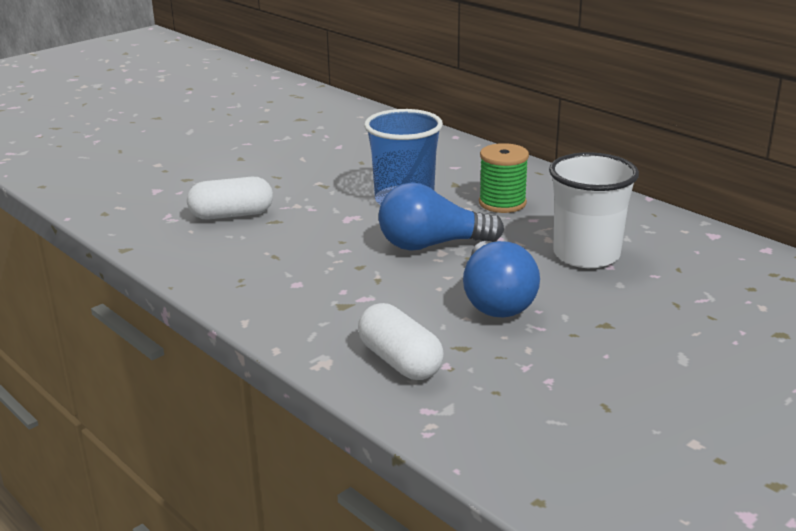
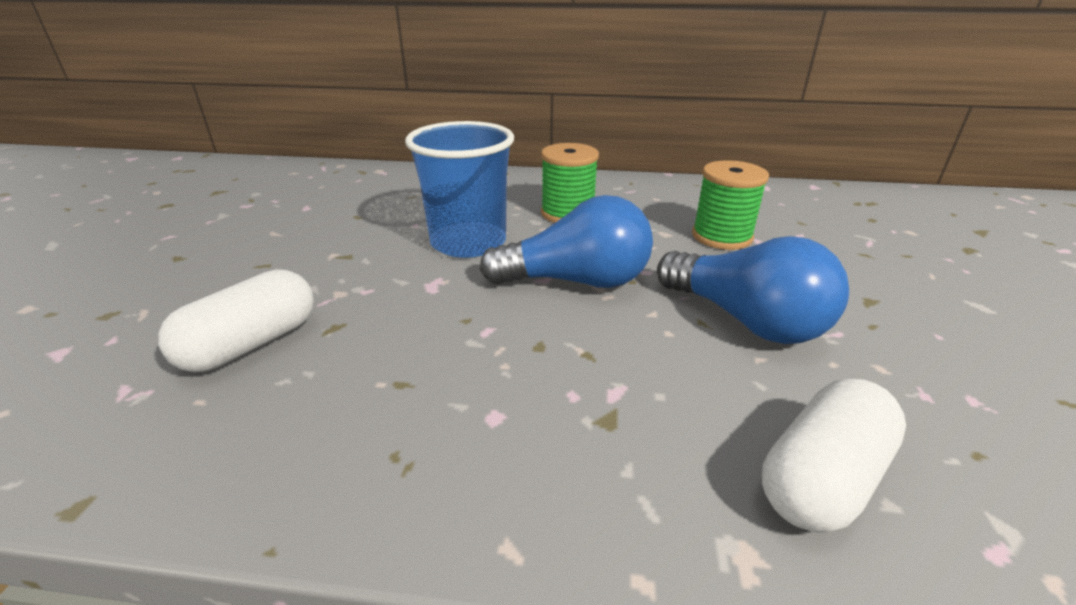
camera: 40 degrees left, 5 degrees up
white capsule [358,303,444,380] -> white capsule turned 60 degrees counterclockwise [762,379,906,533]
blue light bulb [378,183,504,251] -> blue light bulb turned 135 degrees counterclockwise [480,195,653,288]
white cup [549,152,639,268] -> green spool [692,160,769,250]

